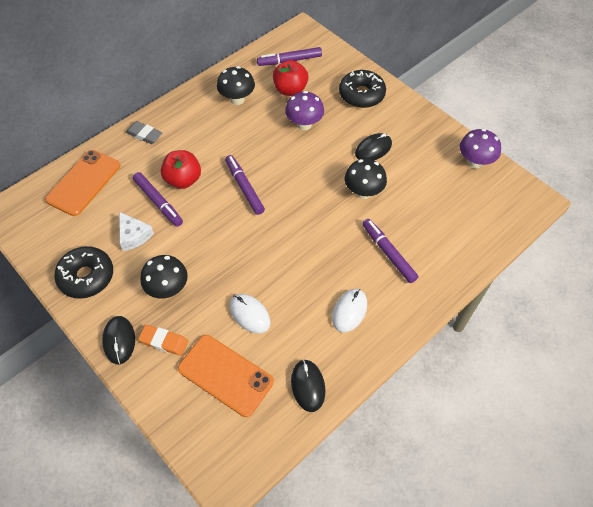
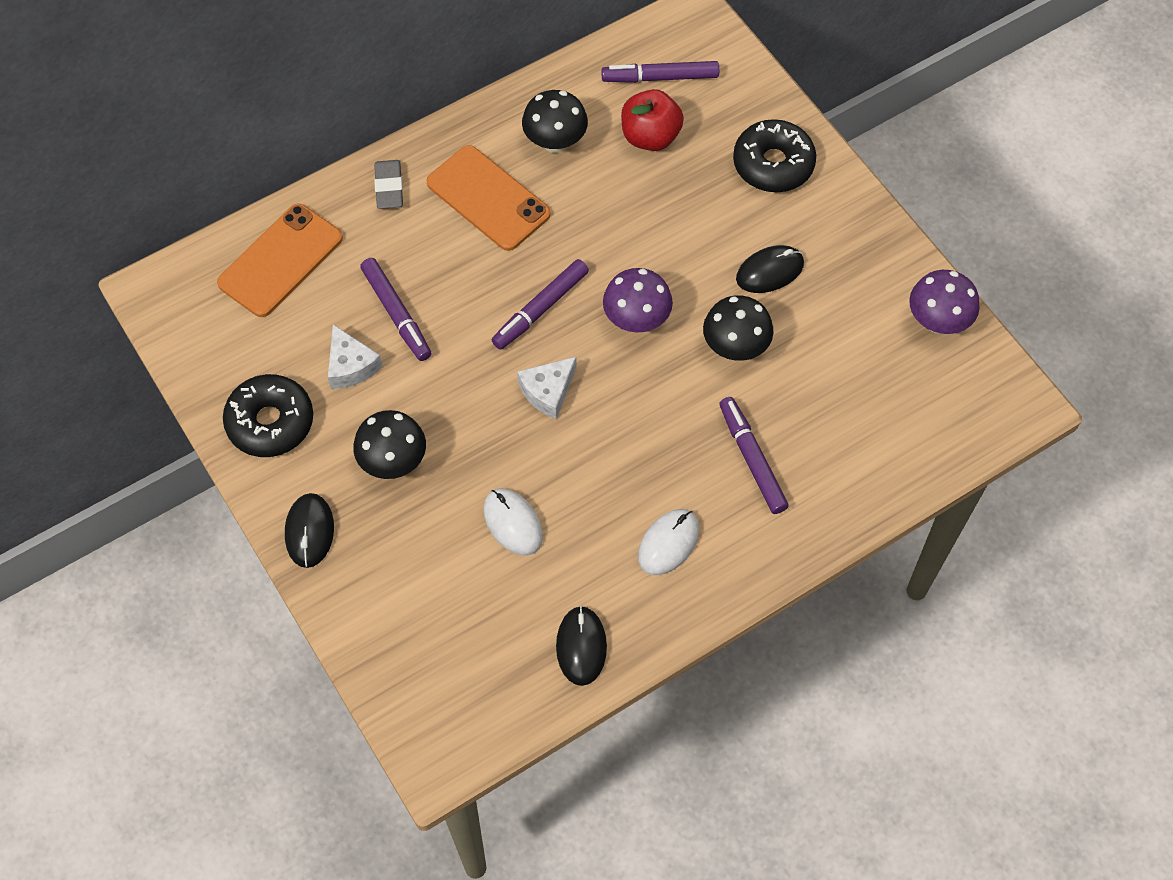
camera: 10 degrees right, 5 degrees up
grey eraser [126,121,162,144] -> grey eraser turned 45 degrees clockwise [374,160,403,209]
orange eraser [138,325,188,356] -> none
red apple [161,150,201,189] -> none
orange phone [178,335,274,417] -> orange phone moved to [426,145,551,251]
purple marker [225,155,265,215] -> purple marker turned 120 degrees counterclockwise [492,259,589,350]
purple mushroom [285,91,324,130] -> purple mushroom moved to [603,268,673,333]
none -> white cheese [517,357,576,419]

